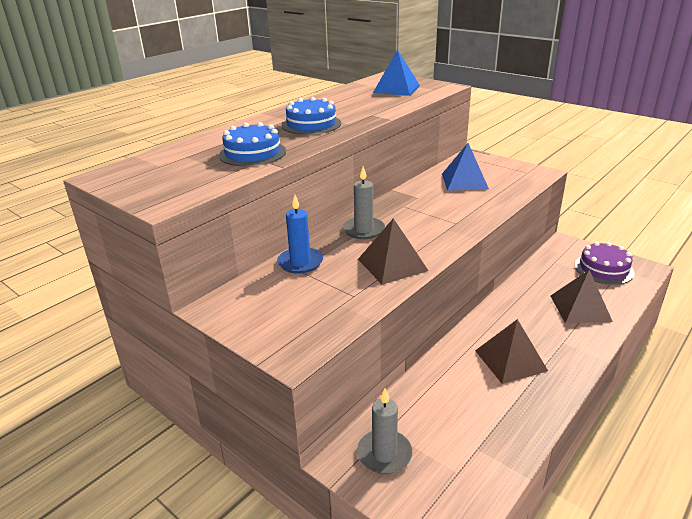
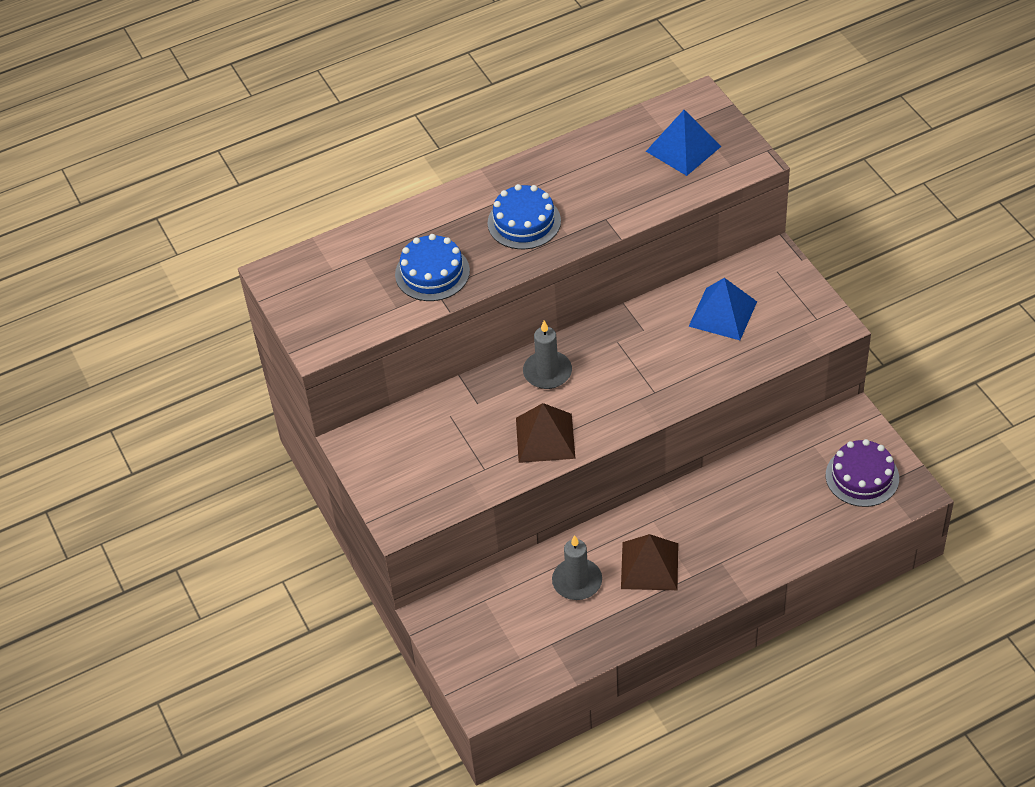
camera: 25 degrees right, 20 degrees up
blue candle [277,195,323,274] -> none
grey candle [357,389,412,474] -> grey candle moved to [552,535,602,600]
brown pyramid [551,270,613,323] -> none

